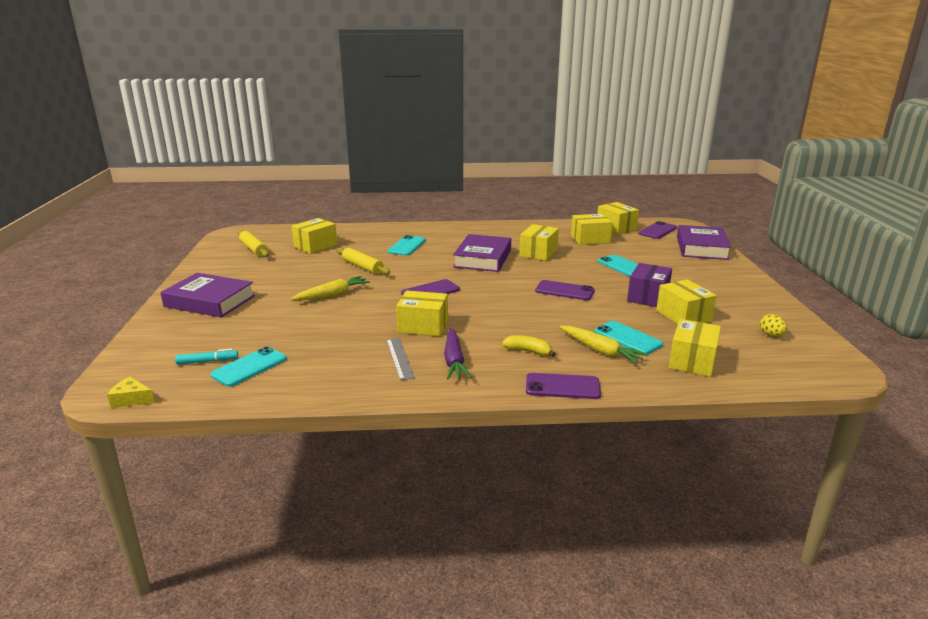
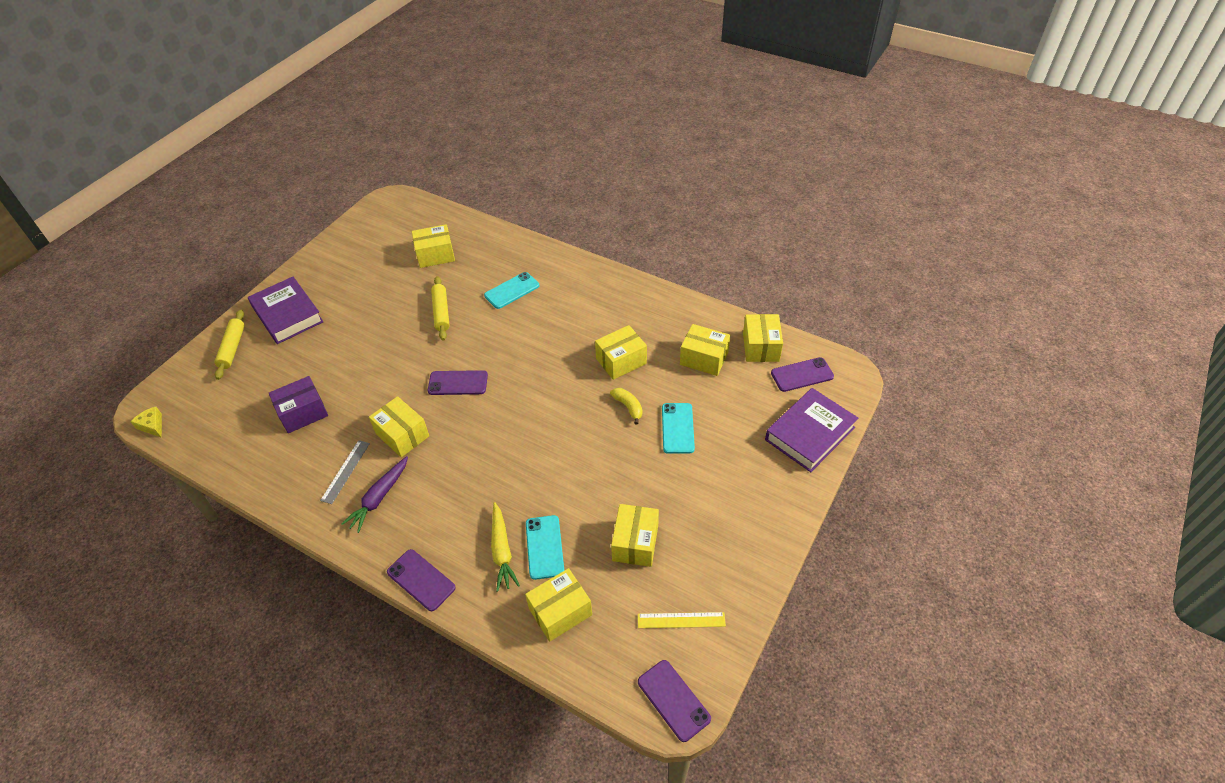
camera: 35 degrees right, 25 degrees up
turquoise marker [175,349,238,364] -> none
turquoise phone [210,346,287,387] -> none
yellow rolling pin [238,231,269,257] -> yellow rolling pin moved to [214,310,245,380]
yellow carrot [290,276,370,301] -> none
purple book [453,234,511,272] -> none
yellow banana [502,335,556,357] -> yellow banana moved to [610,388,642,425]
purple phone [535,280,595,300] -> purple phone moved to [638,660,711,742]
purple box [627,263,672,307] -> purple box moved to [269,376,328,433]
yellow egg [760,314,787,336] -> yellow ruler [638,612,726,628]

